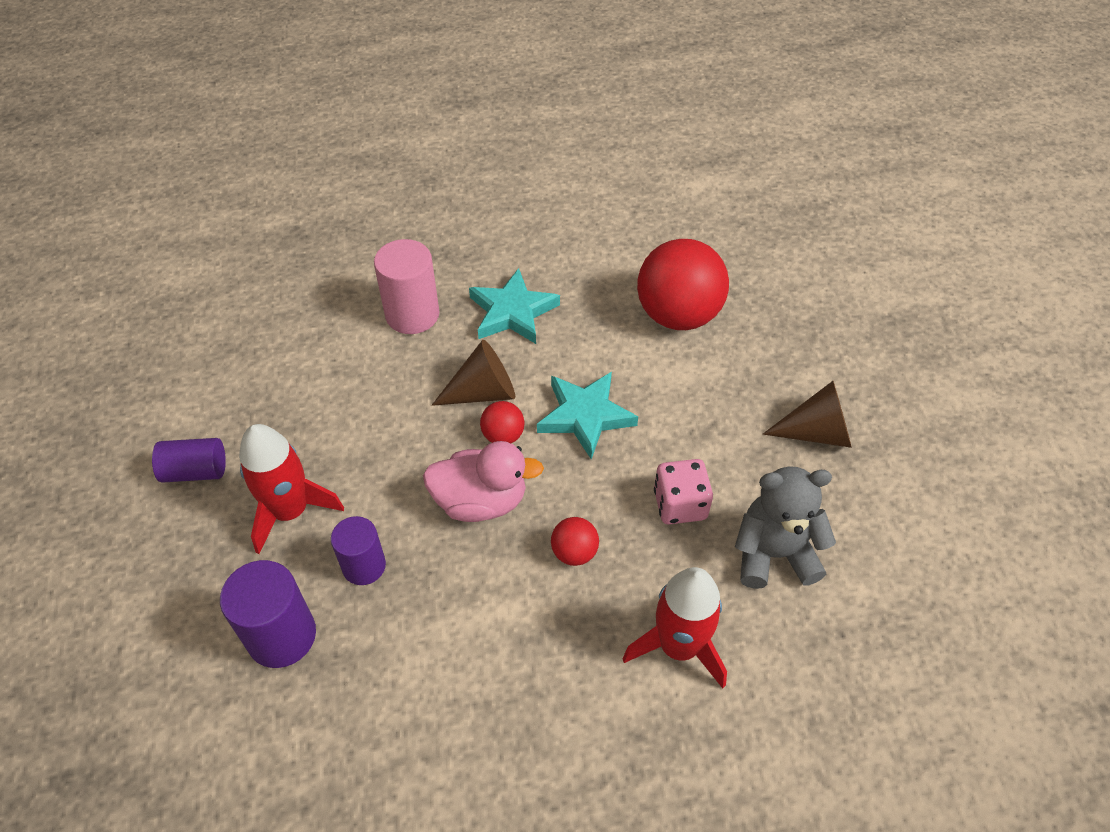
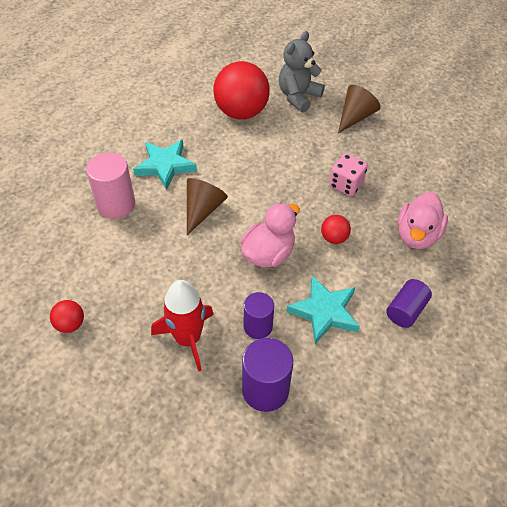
camera: 50 degrees left, 0 degrees up
purple cylinder [152,438,226,483] -> purple cylinder moved to [386,279,432,328]
red ball [480,401,524,443] -> red ball moved to [50,300,84,333]
turquoise star [537,372,638,459] -> turquoise star moved to [286,276,360,344]
red rocket [623,567,727,688] -> pink duck [398,192,448,249]
grey teddy bear [735,466,836,589] -> grey teddy bear moved to [279,31,325,113]

